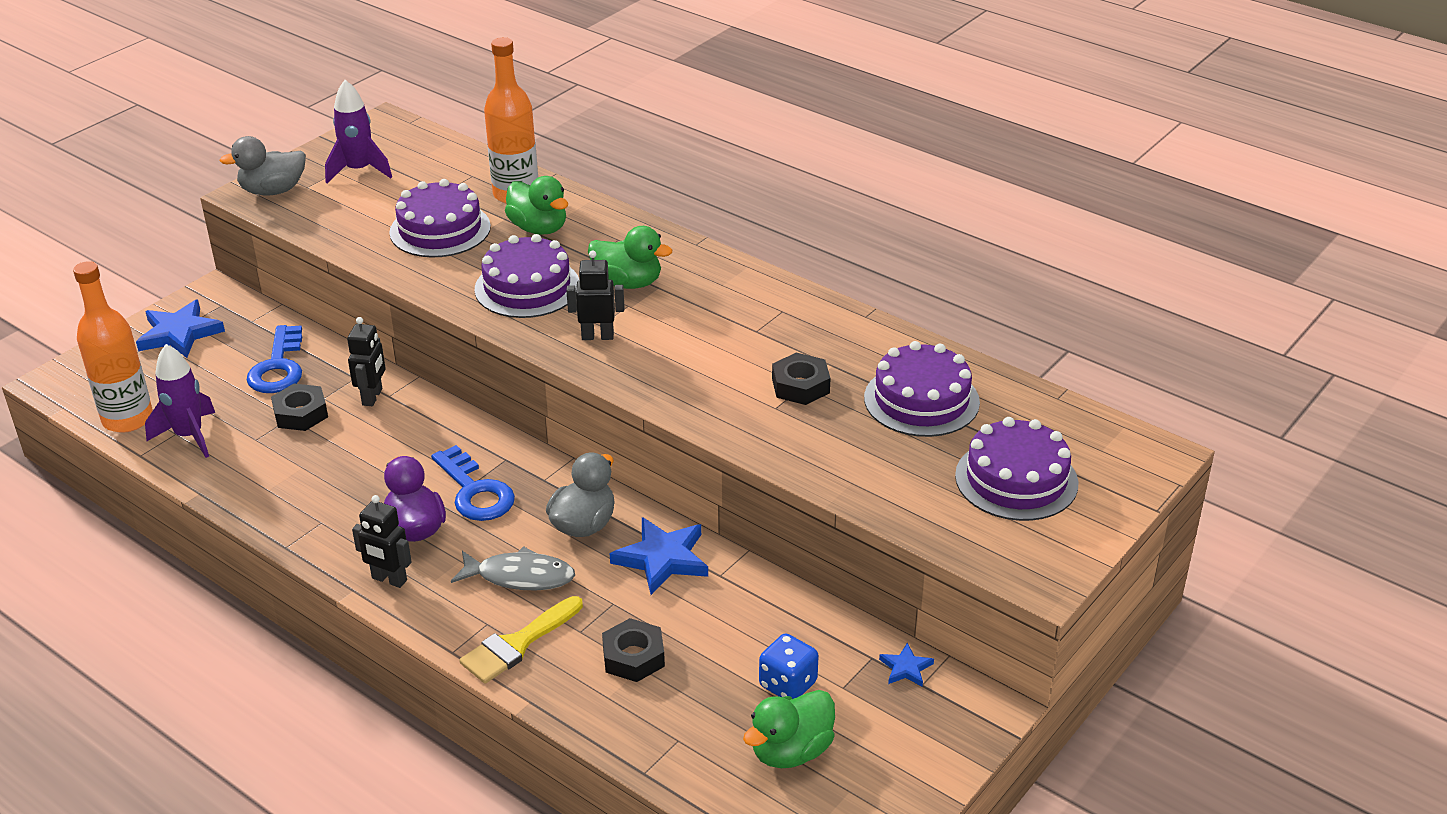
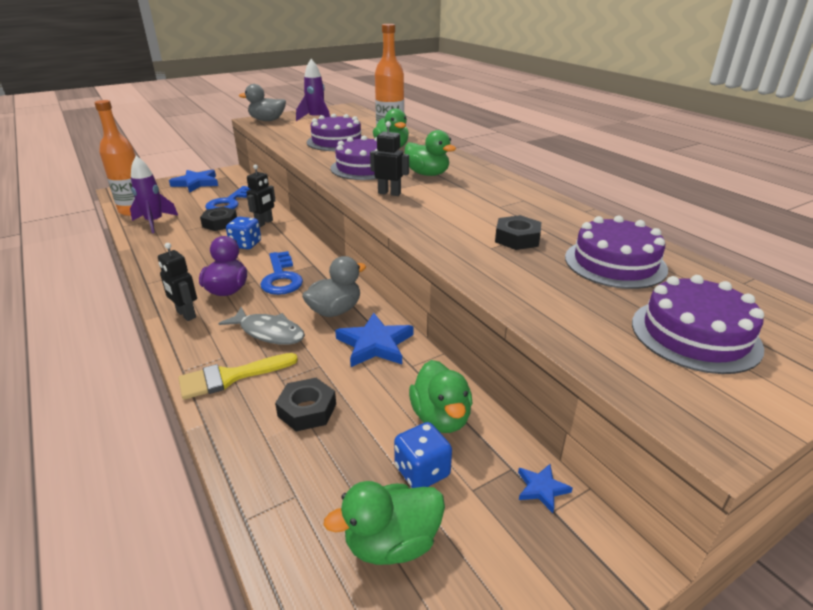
camera: 20 degrees right, 5 degrees down
none -> blue dice [226,217,261,249]
none -> green duck [409,360,473,433]

